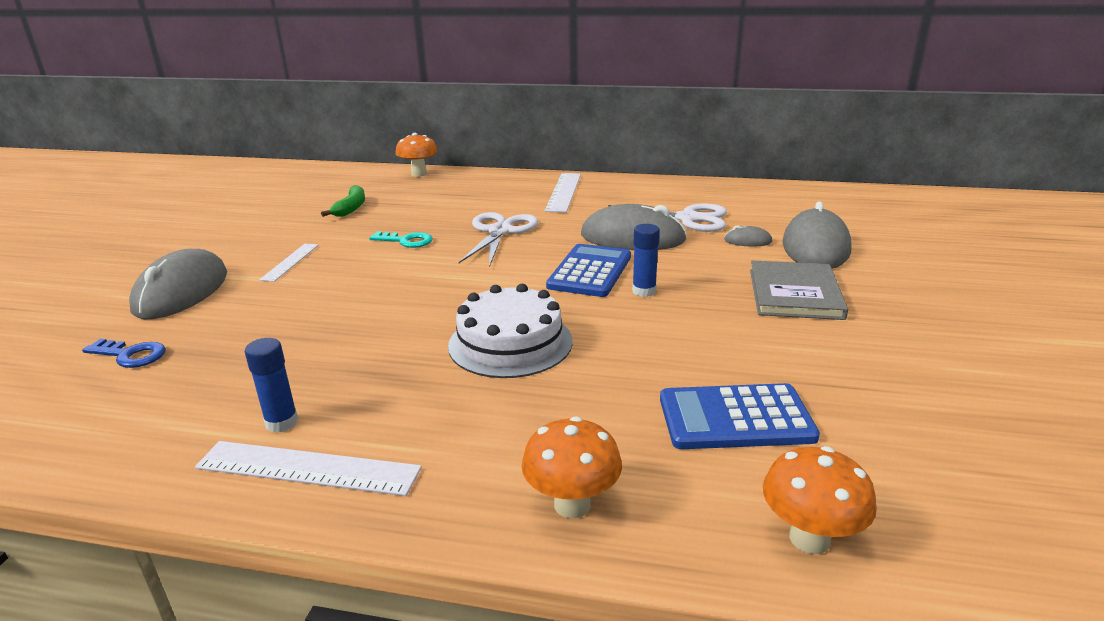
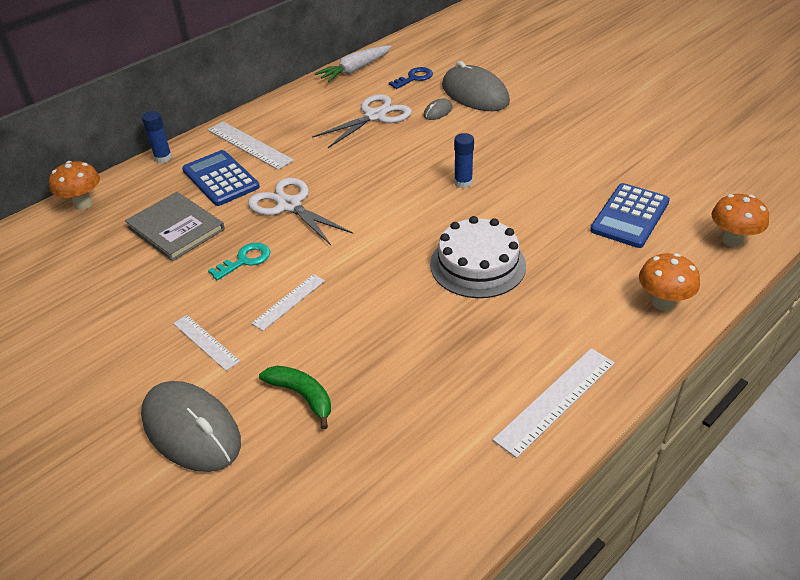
camera: 55 degrees left, 15 degrees up
blue key [82,339,166,368] -> blue key moved to [389,67,433,89]
blue glue stick [245,338,298,433] -> blue glue stick moved to [142,111,172,163]
green banana [321,185,365,217] -> green banana moved to [259,366,331,429]
blue calculator [546,244,631,297] -> blue calculator moved to [182,150,260,206]
grey mouse [581,204,687,250] -> none
grey book [750,260,848,320] -> grey book moved to [125,192,225,261]
none -> white ruler [251,274,325,331]
none -> white carrot [315,46,392,82]

